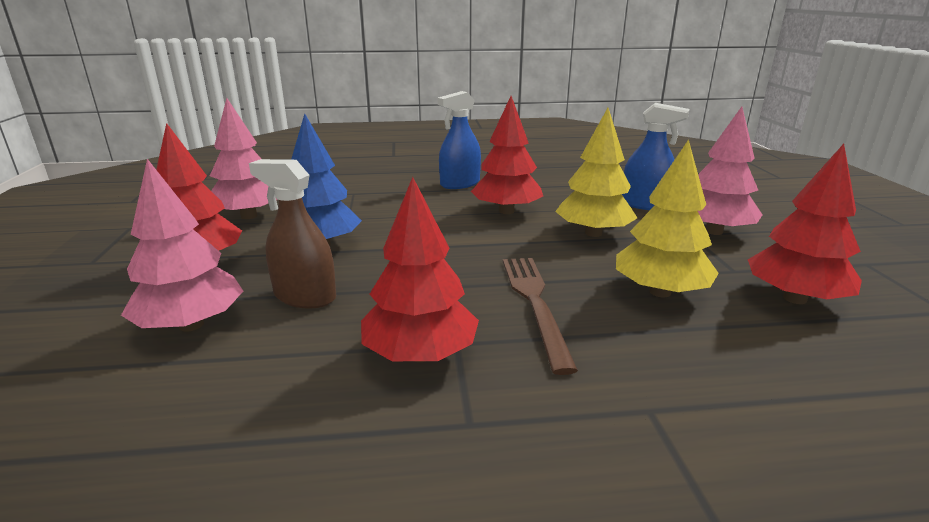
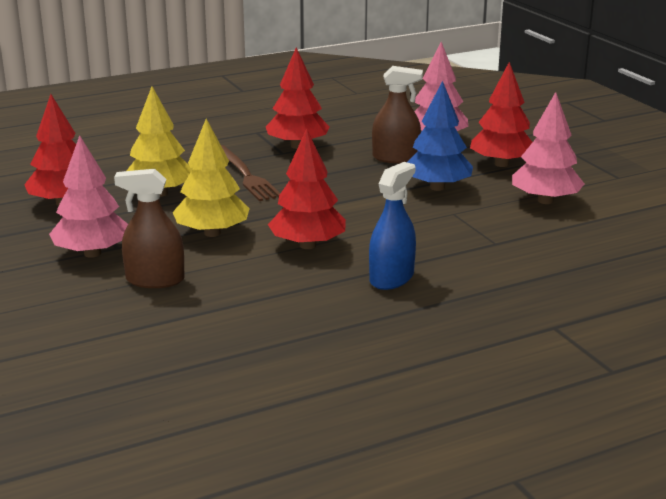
camera: 160 degrees right, 0 degrees up
blue spray bottle [622,103,689,210] -> brown spray bottle [114,169,185,288]

